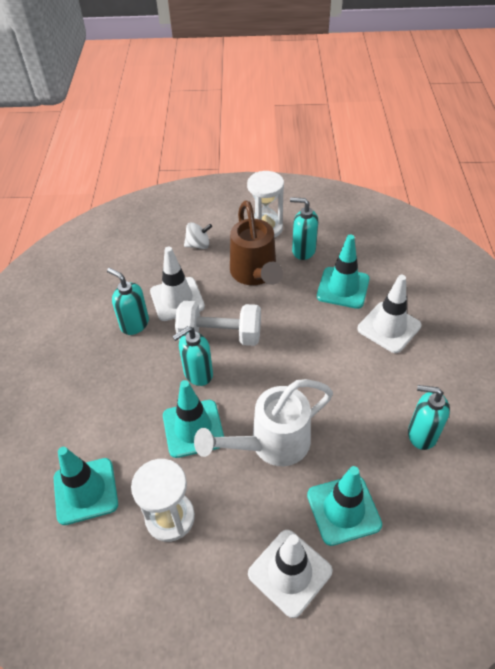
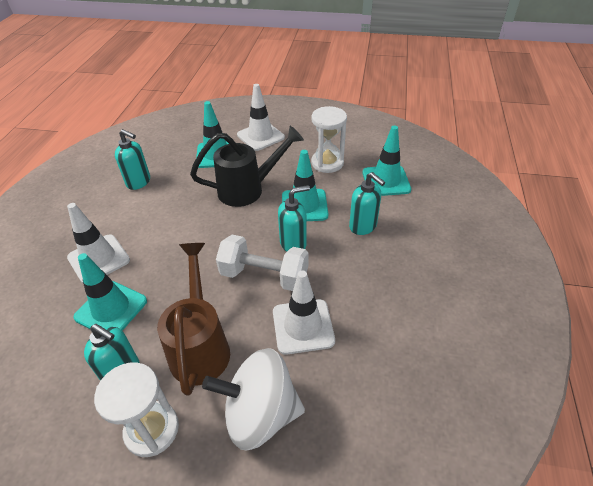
camera: 170 degrees left, 5 degrees down
turquoise soap dispenser [107,268,149,335] -> turquoise soap dispenser moved to [349,172,385,235]
white spinning top [184,222,212,249] -> white spinning top [202,348,305,451], size x2.02
white watering can [194,379,333,466] -> black watering can [190,126,304,207]

